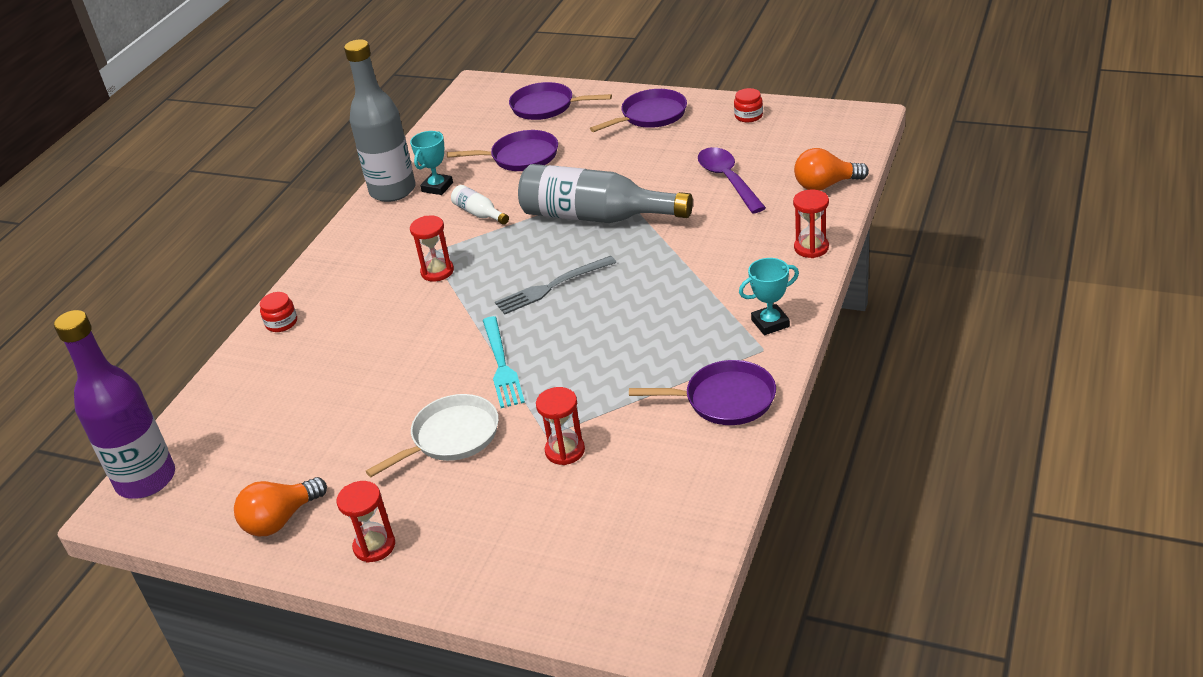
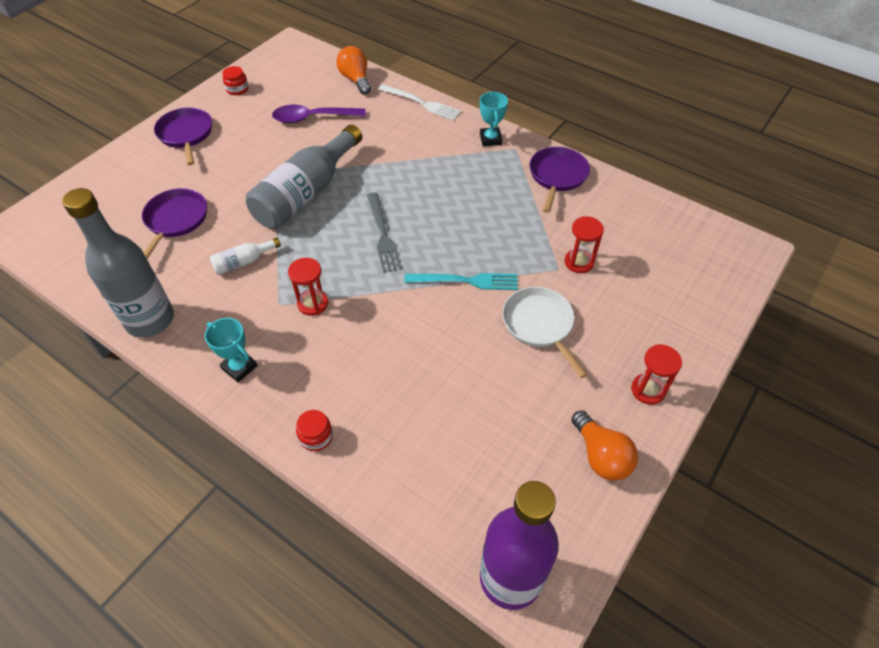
camera: 80 degrees left, 15 degrees up
turquoise trophy [410,131,453,195] -> turquoise trophy moved to [205,318,258,382]
purple pan [509,82,612,120] -> none
red hourglass [793,190,829,258] -> white fork [378,84,461,121]
orange light bulb [794,148,869,191] -> orange light bulb turned 150 degrees clockwise [336,46,371,95]

